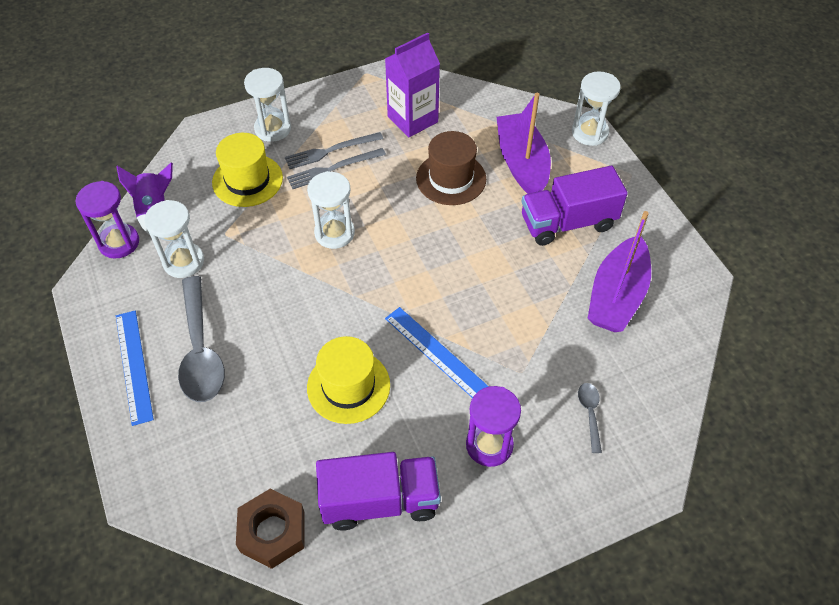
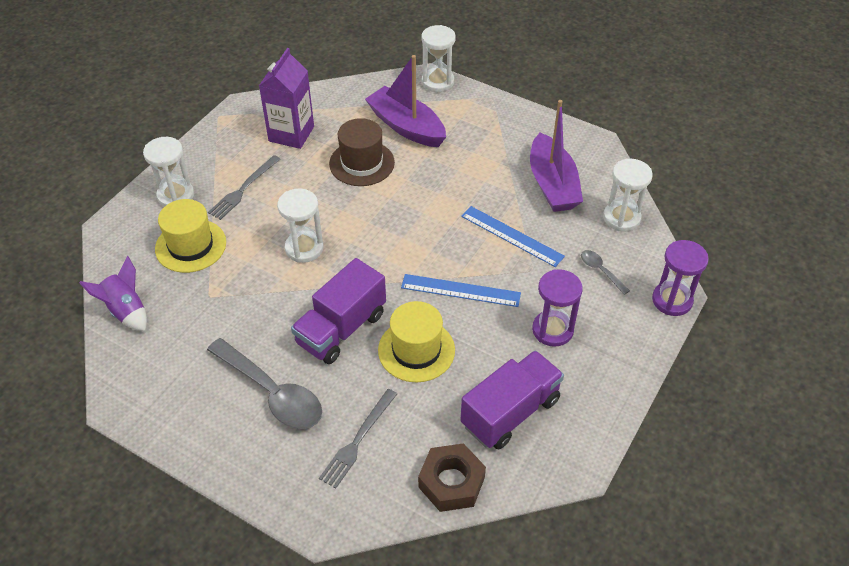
camera: 35 degrees left, 5 degrees down
purple hourglass [75,181,139,259] -> purple hourglass moved to [652,240,709,316]
blue ruler [116,311,154,426] -> blue ruler moved to [461,206,565,267]
white hourglass [144,200,204,278] -> white hourglass moved to [603,159,653,232]
grey fork [287,148,386,189] -> grey fork moved to [319,389,397,488]
purple truck [521,166,628,246] -> purple truck moved to [291,258,386,364]

